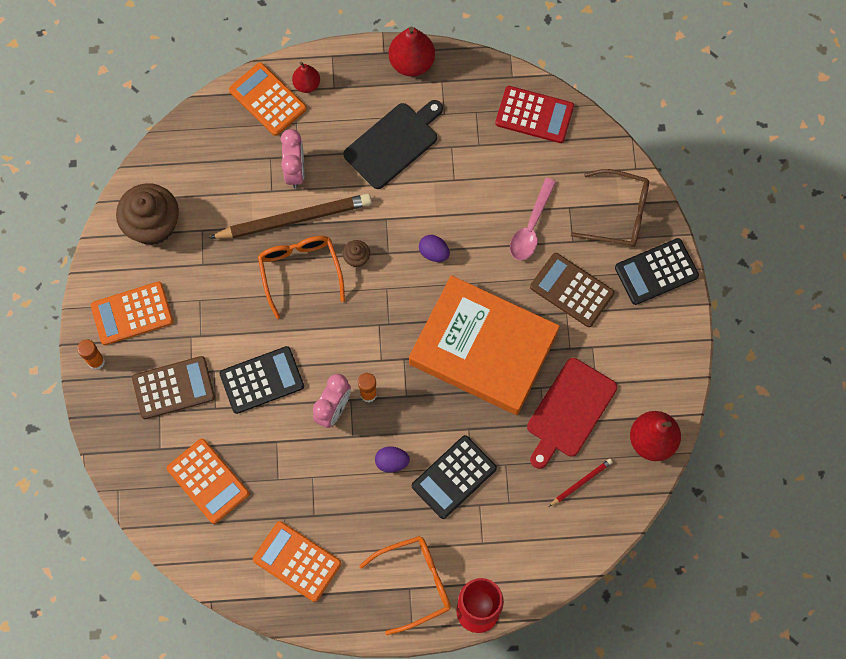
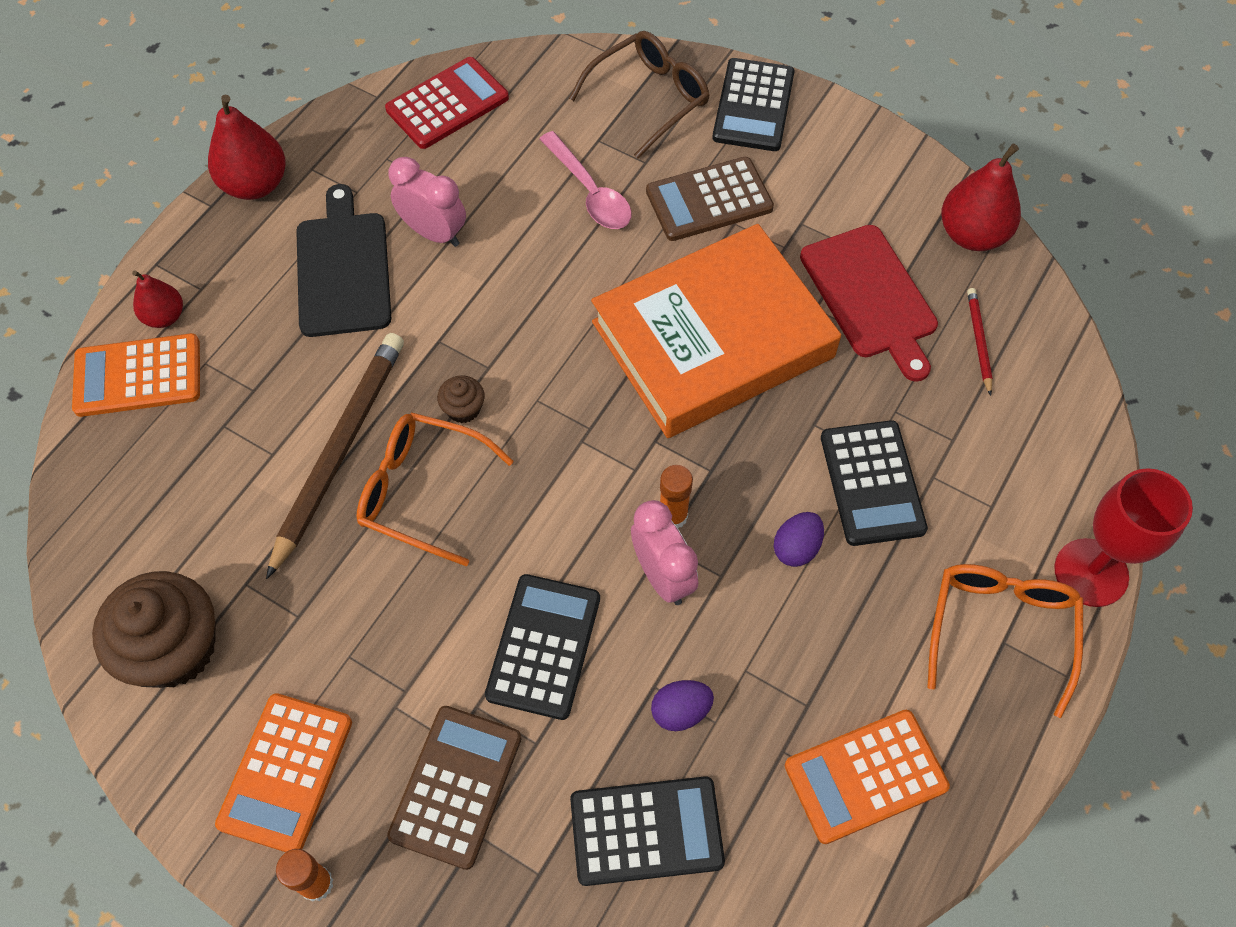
camera: 55 degrees left, 10 degrees down
orange calculator [167,439,249,524] -> black calculator [570,776,725,886]
pink clock [281,129,304,189] -> pink clock moved to [388,157,466,247]
purple egg [419,235,450,262] -> purple egg moved to [651,680,714,731]

